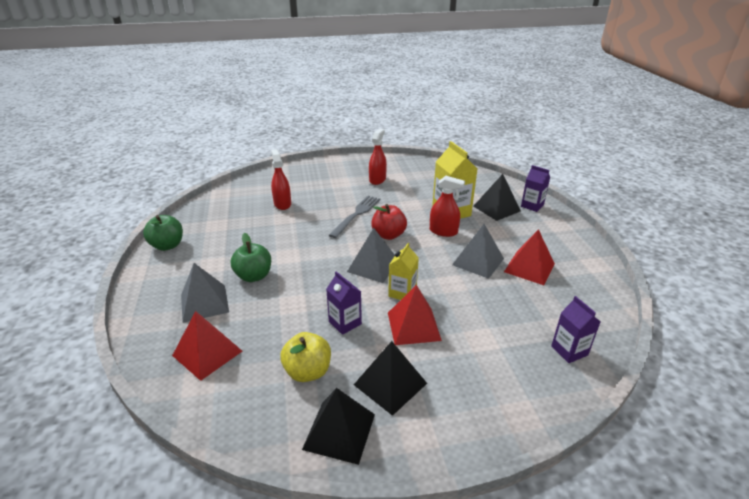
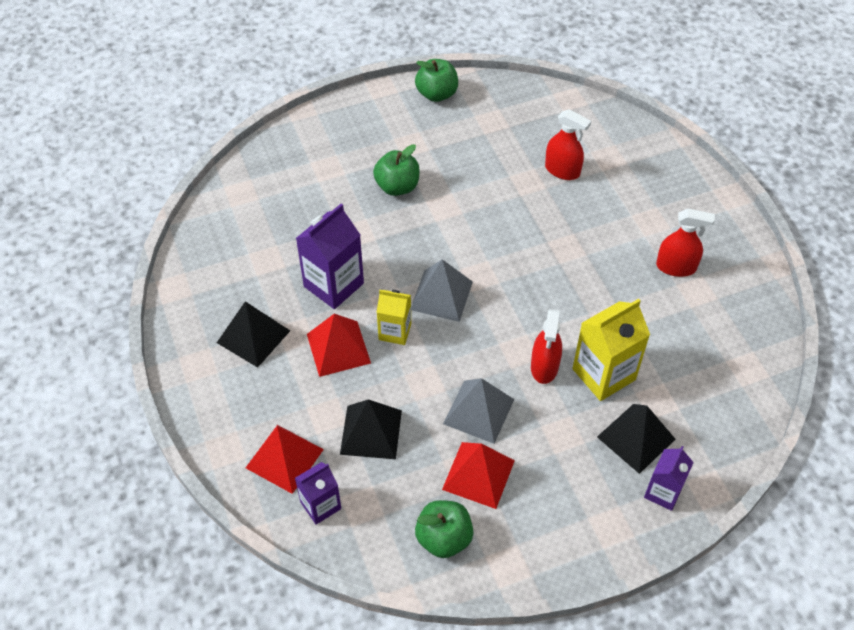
camera: 80 degrees right, 20 degrees up
red pyramid [172,311,242,381] -> red pyramid moved to [246,425,324,494]
grey pyramid [181,263,229,323] -> none
red spray bottle [271,149,291,210] -> red spray bottle turned 60 degrees clockwise [545,109,591,180]
yellow apple [280,332,331,382] -> none
black pyramid [302,388,375,465] -> black pyramid moved to [340,399,402,459]
purple carton [326,271,362,335] -> purple carton [296,204,364,309], size x1.63
grey fork [329,196,380,238] -> none
red apple [371,204,407,240] -> none
none -> green apple [415,500,474,558]

